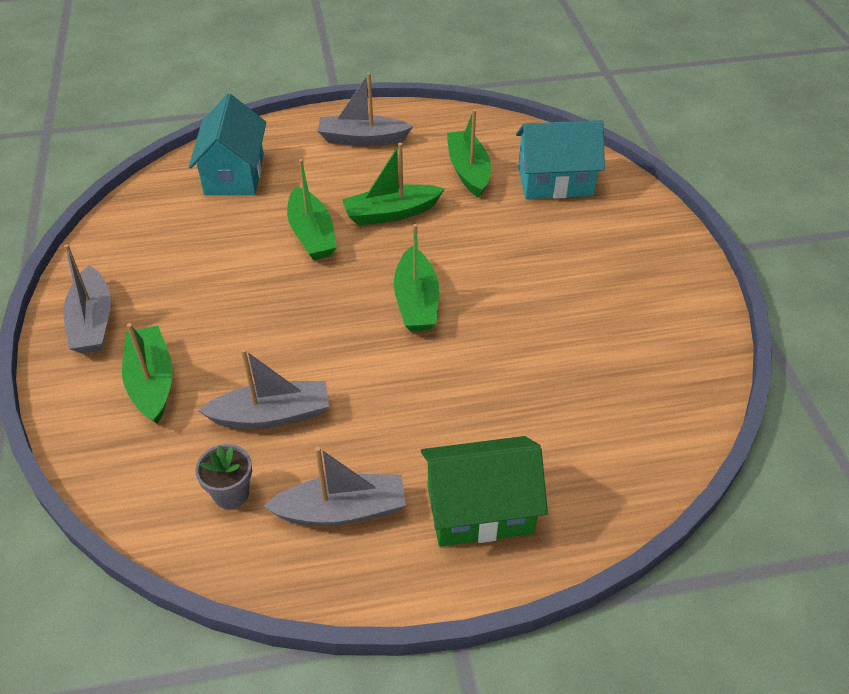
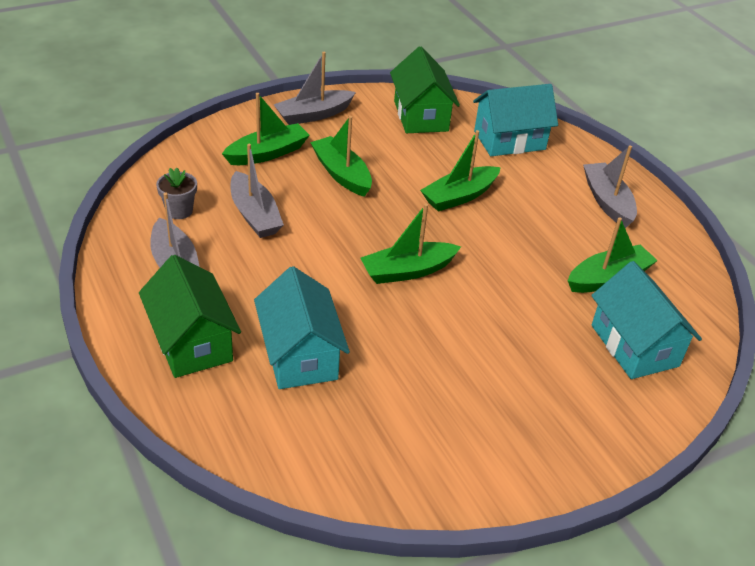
camera: 70 degrees right, 5 degrees down
green boat [342,143,444,226] -> green boat moved to [310,116,372,197]
none -> turquoise house [254,266,350,389]
none -> green house [390,47,460,133]

